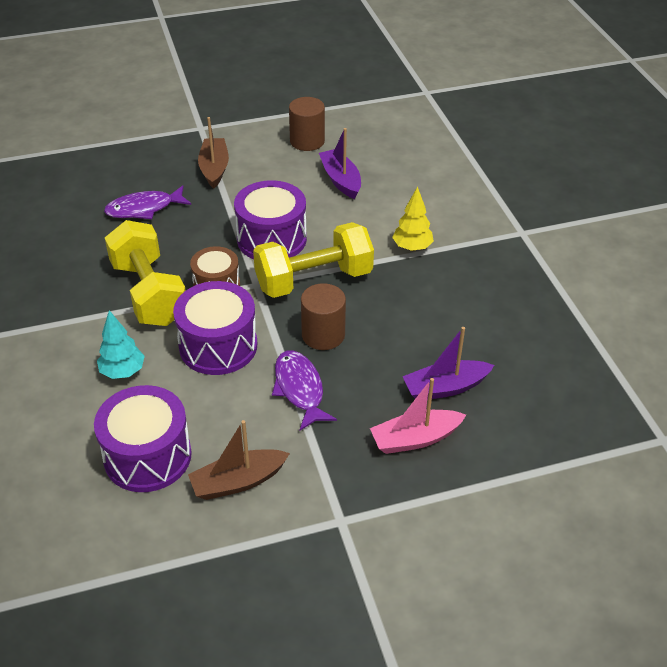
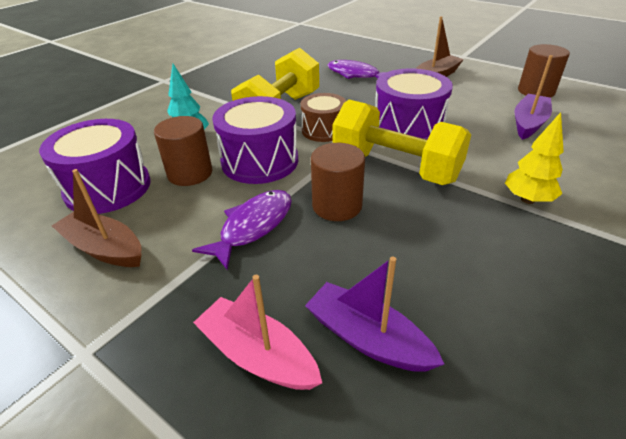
camera: 55 degrees right, 5 degrees down
none -> brown cylinder [154,116,212,186]

